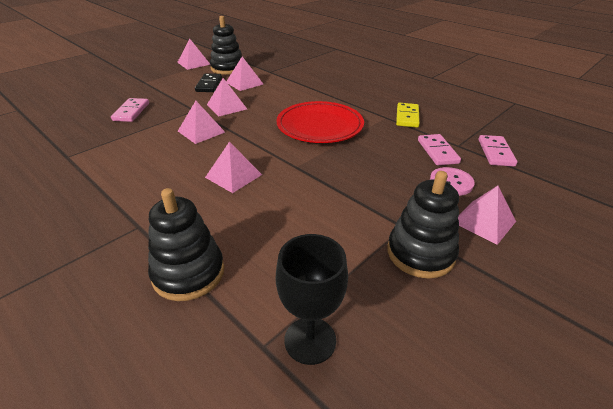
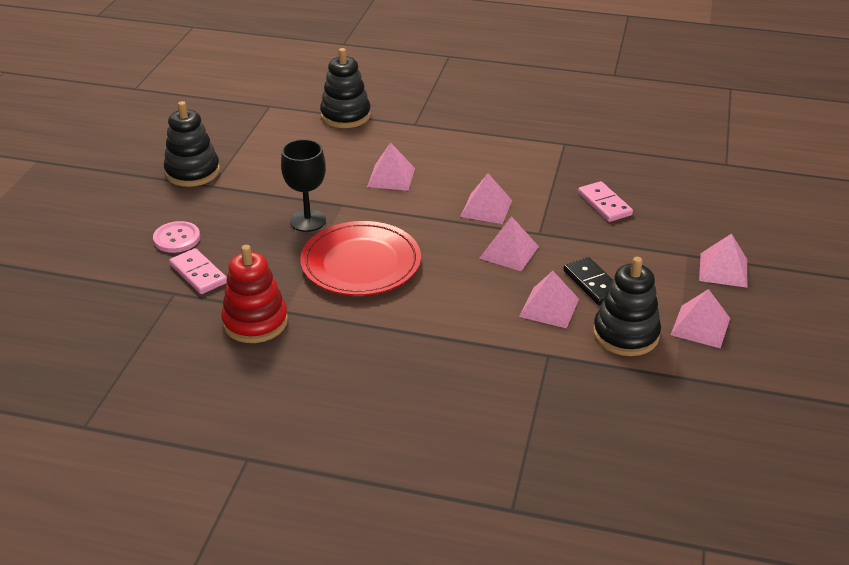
camera: 150 degrees right, 0 degrees up
black goblet [276,234,348,365] -> black goblet moved to [281,139,326,232]
yellow domino [396,103,420,128] -> red stacking toy [221,245,288,343]
pink pyramid [458,186,516,245] -> pink pyramid moved to [699,234,747,288]
pink domino [478,135,517,166] -> none

